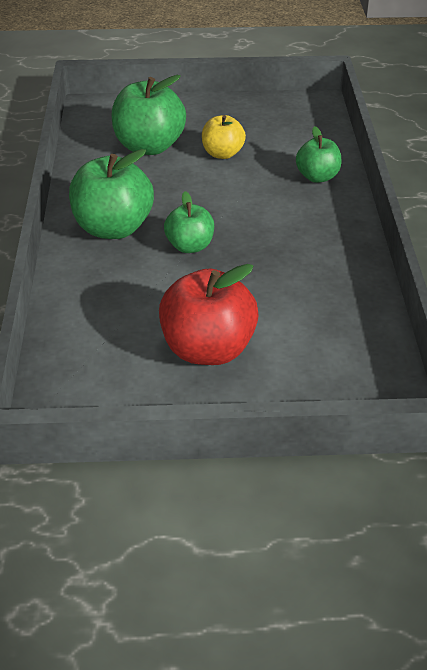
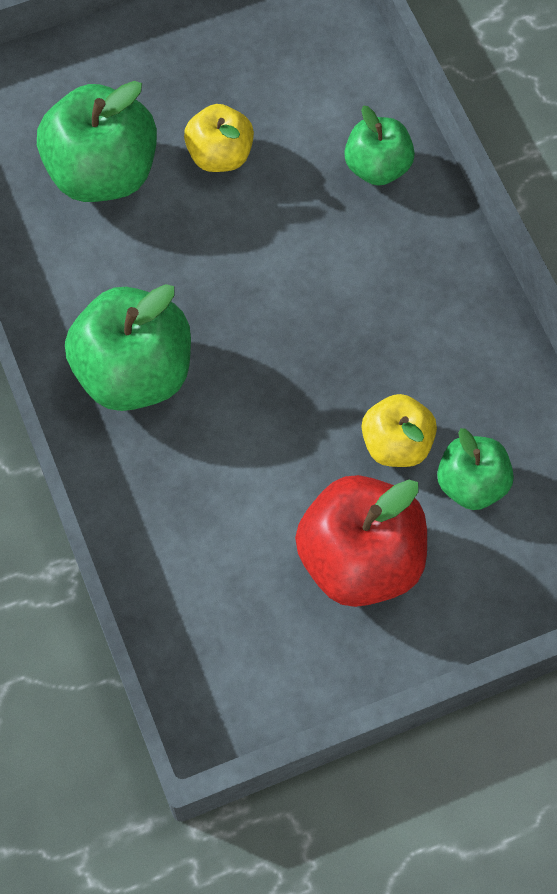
camera: 20 degrees left, 25 degrees up
green apple [164,191,214,253] -> green apple moved to [437,428,514,510]
none -> yellow apple [362,394,437,467]

